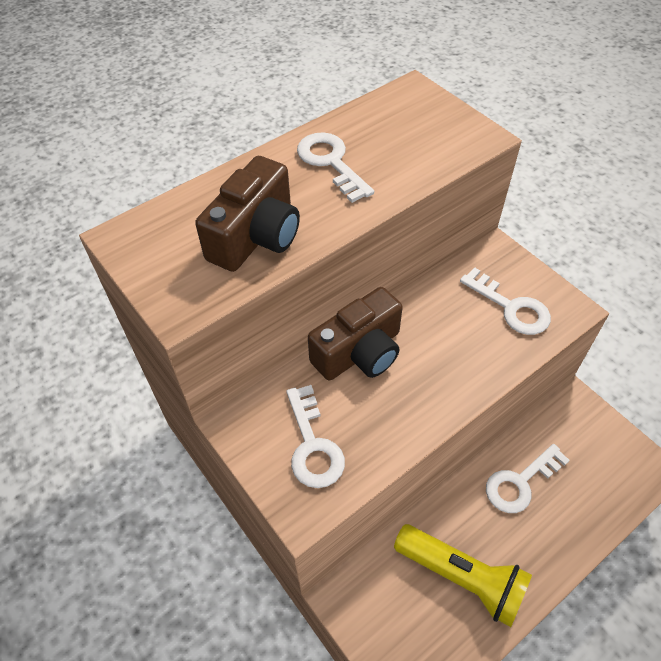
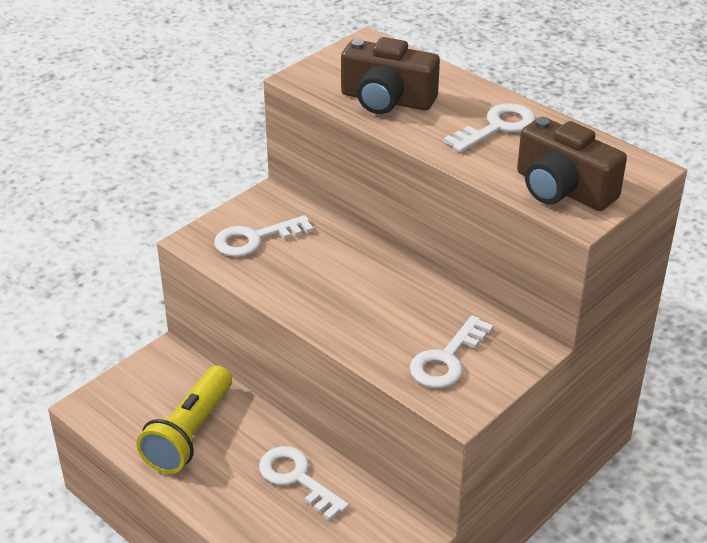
camera: 80 degrees right, 15 degrees down
brown camera [308,287,403,381] -> brown camera moved to [517,117,627,211]

